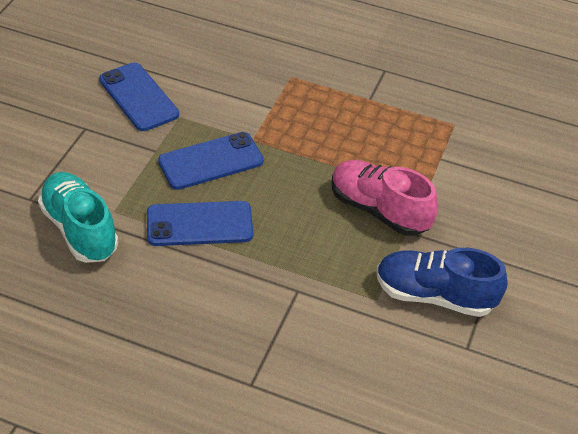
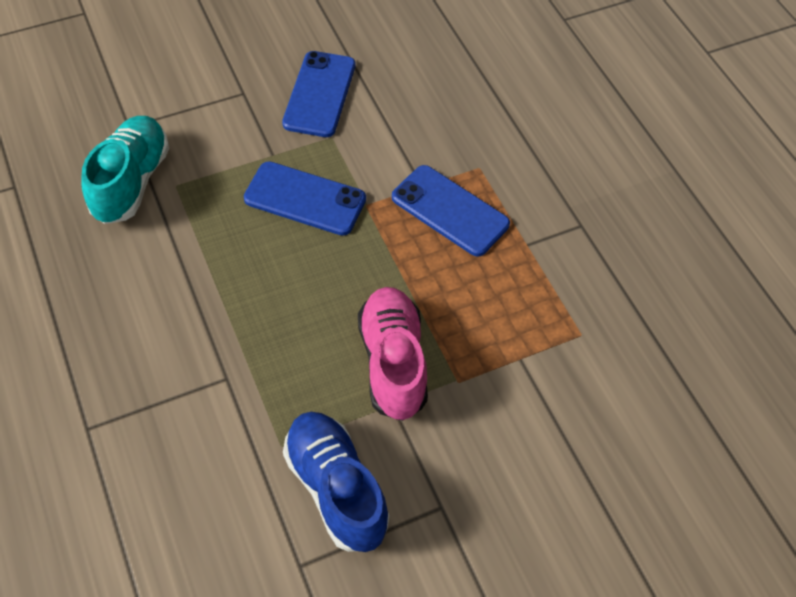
camera: 45 degrees right, 10 degrees up
blue phone [147,201,253,246] -> blue phone moved to [392,165,510,257]

